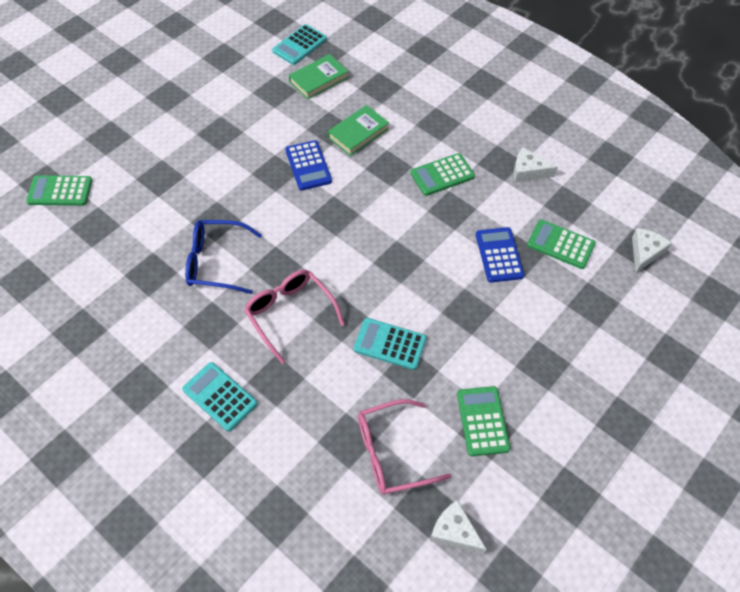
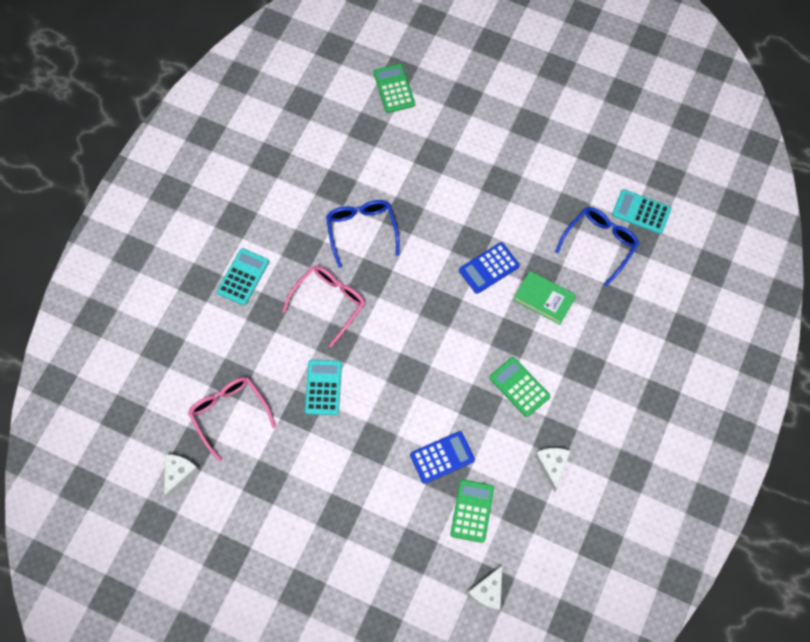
camera: 75 degrees right, 10 degrees up
green book [289,54,348,100] -> blue glasses [555,207,639,286]
green calculator [457,386,510,456] -> none
white cheese [632,228,672,273] -> white cheese turned 105 degrees clockwise [468,566,502,611]

